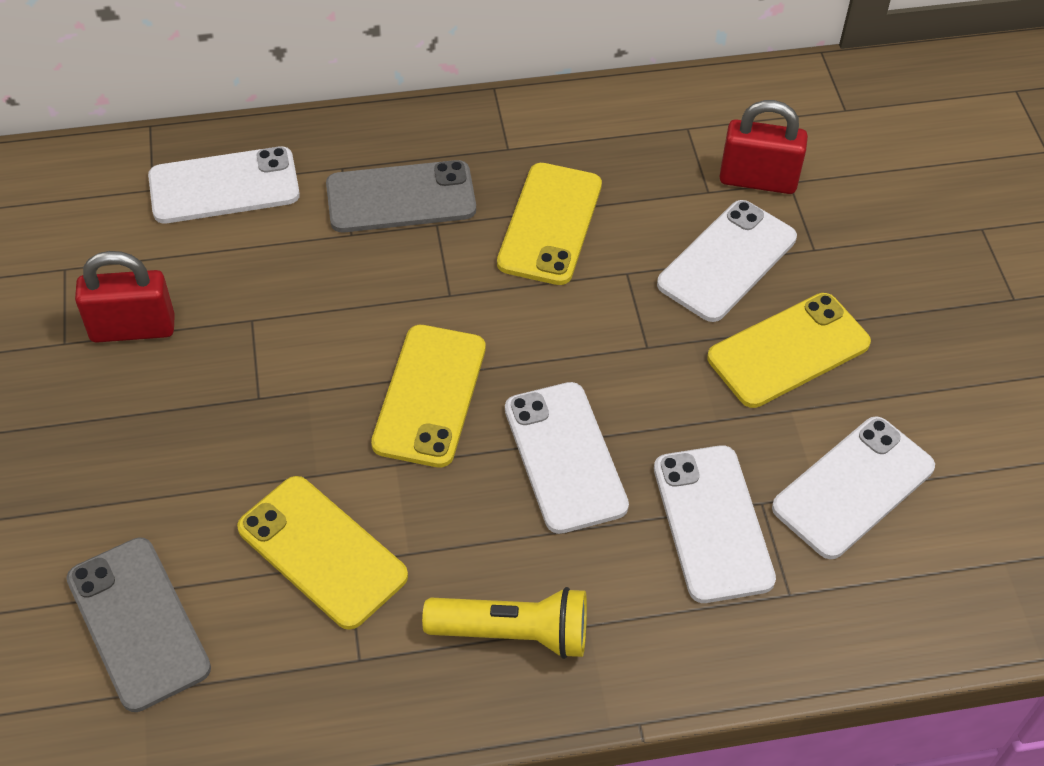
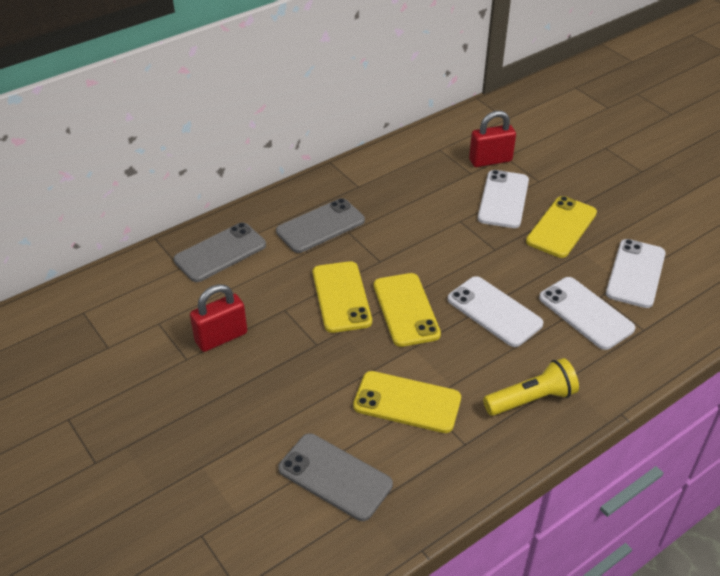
camera: 25 degrees left, 10 degrees down
white phone [148,146,300,223] -> grey phone [174,223,266,282]
yellow phone [497,163,602,285] -> yellow phone moved to [313,261,372,333]

